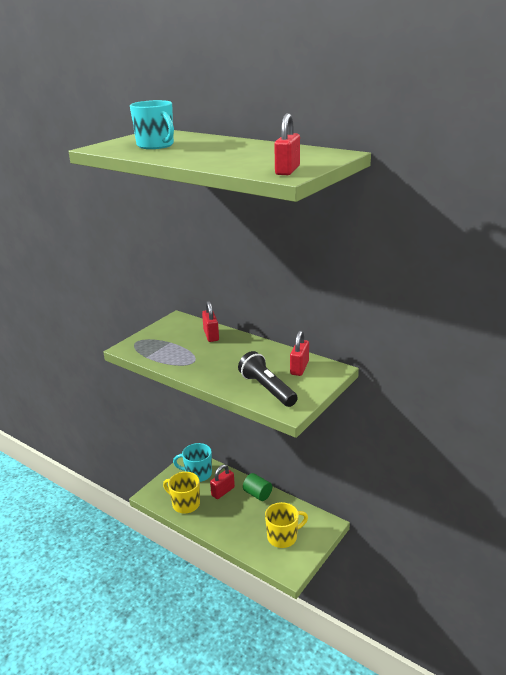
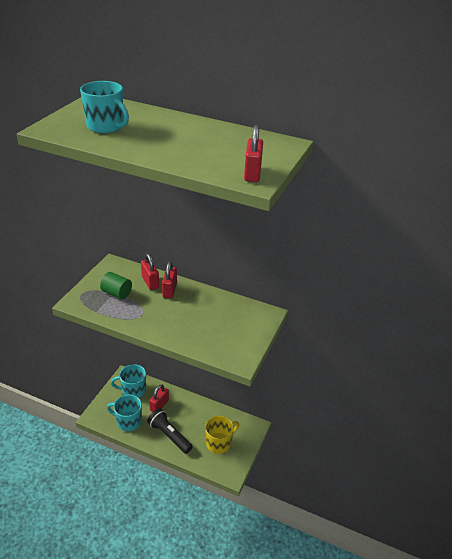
camera: 15 degrees left, 10 degrees up
yellow mug [163,472,200,513] -> turquoise mug [107,395,142,431]
black flashlight [238,351,298,407] -> black flashlight moved to [147,408,193,454]
green cylinder [243,473,272,501] -> green cylinder moved to [100,272,132,299]
red padlock [290,331,309,376] -> red padlock moved to [162,261,177,299]

